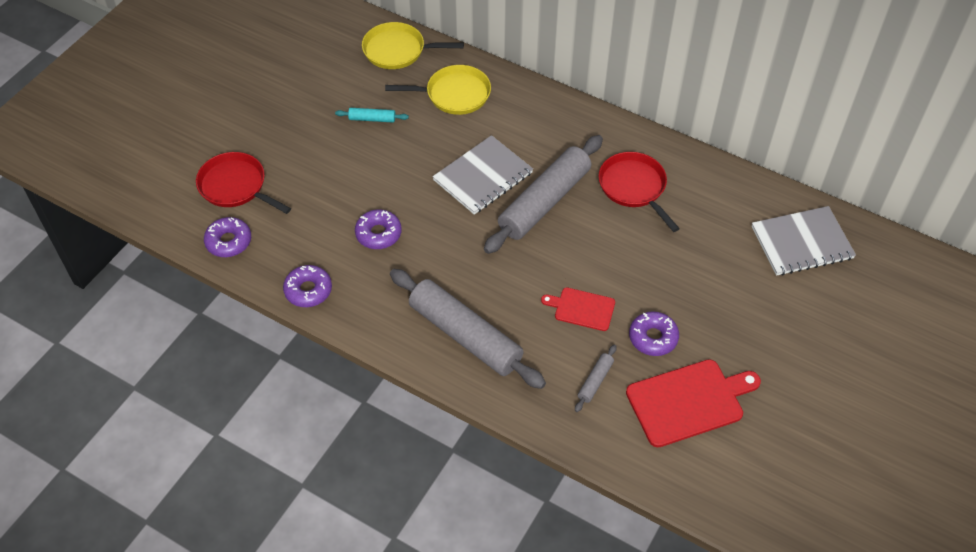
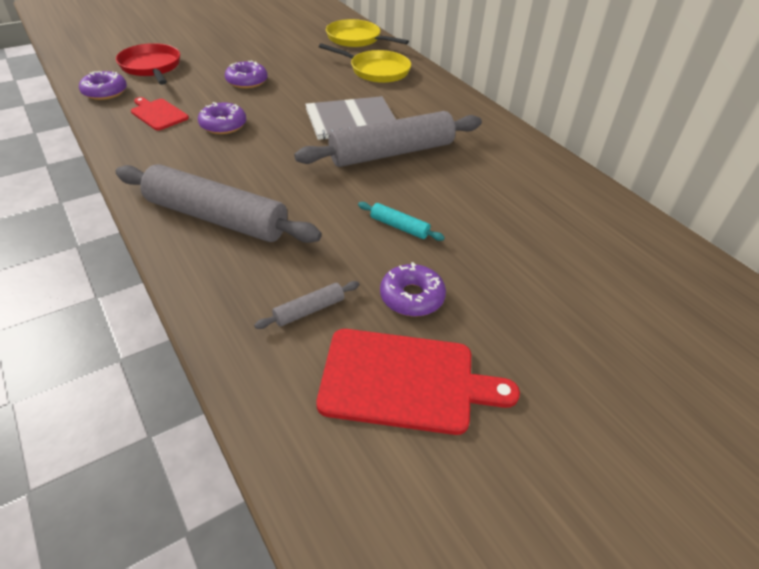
camera: 25 degrees right, 10 degrees down
purple donut [283,265,332,307] -> purple donut moved to [225,61,268,88]
turquoise rolling pin [335,108,409,123] -> turquoise rolling pin moved to [358,202,445,241]
grey rolling pin [390,269,546,389] -> grey rolling pin turned 45 degrees counterclockwise [116,164,322,243]
red cutting board [541,288,615,331] -> red cutting board moved to [131,97,189,130]
red pan [599,152,680,232] -> none
grey notebook [752,206,856,276] -> none

